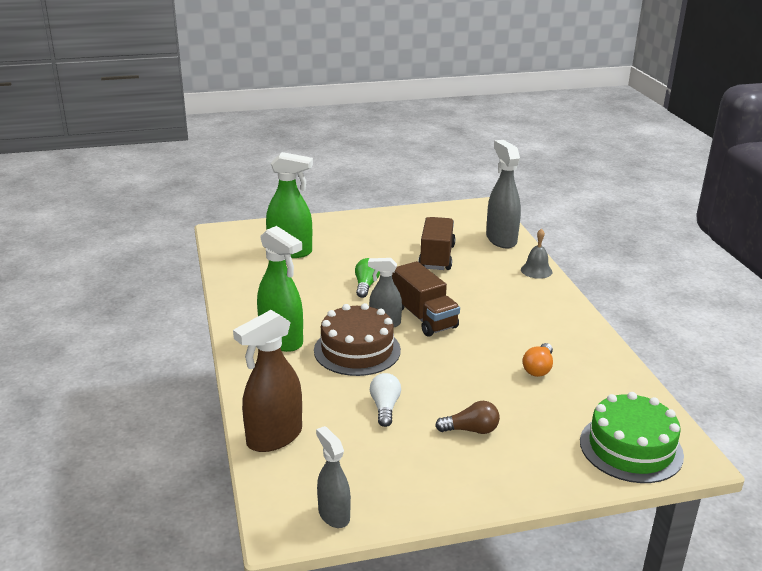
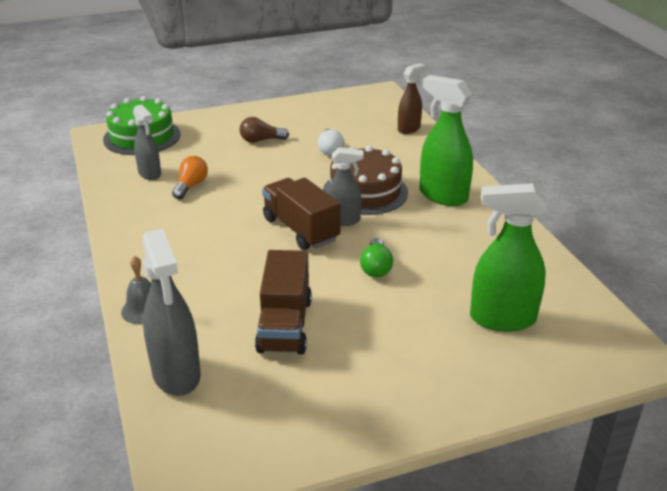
camera: 175 degrees right, 5 degrees up
brown spray bottle [233,310,302,452] -> brown spray bottle [398,63,425,134], size x0.62
grey spray bottle [316,426,351,528] -> grey spray bottle moved to [133,104,161,180]

